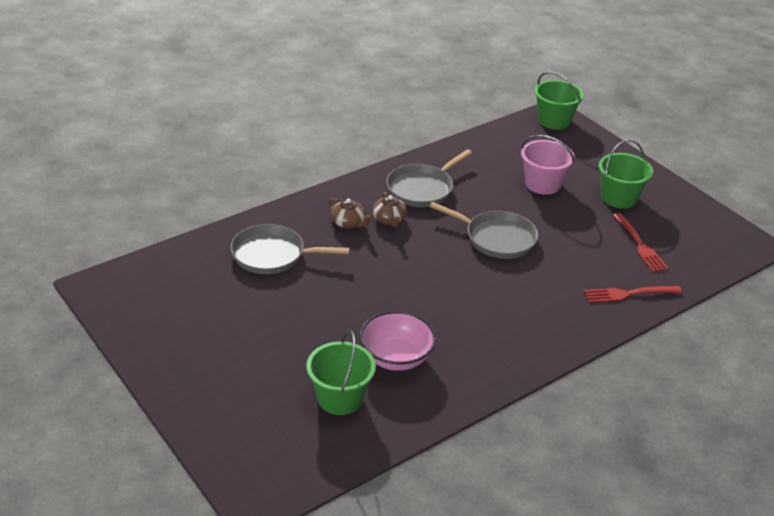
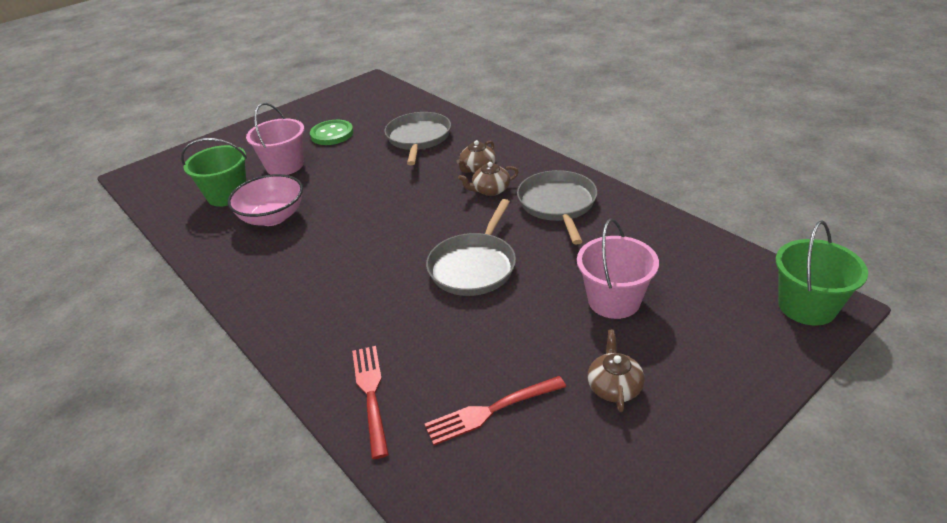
camera: 90 degrees right, 0 degrees up
grey pan [386,149,472,207] -> grey pan turned 45 degrees clockwise [517,170,597,245]
green bucket [598,139,653,208] -> brown teapot [588,330,645,412]
none -> pink bucket [246,103,304,175]
none -> green button [310,120,353,145]

